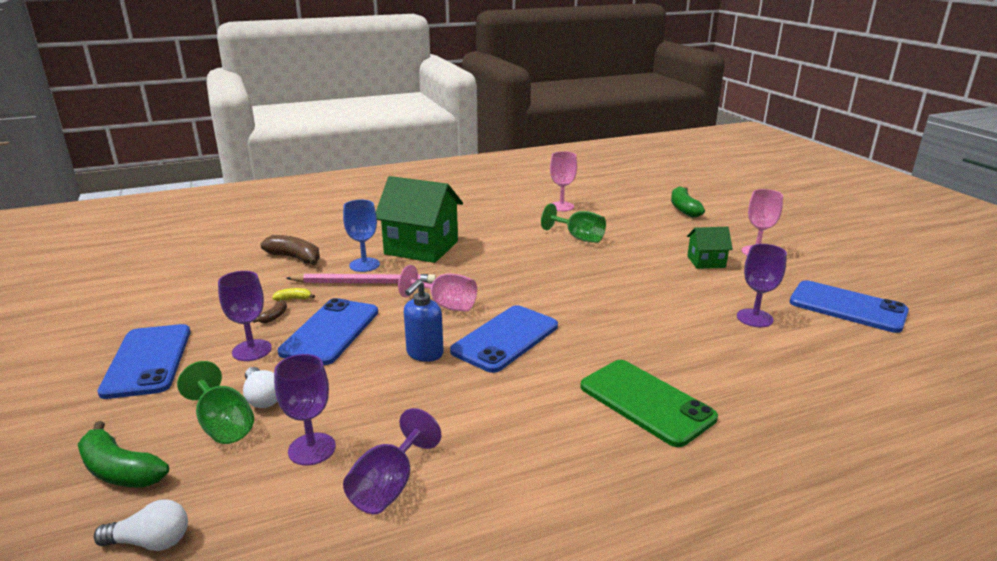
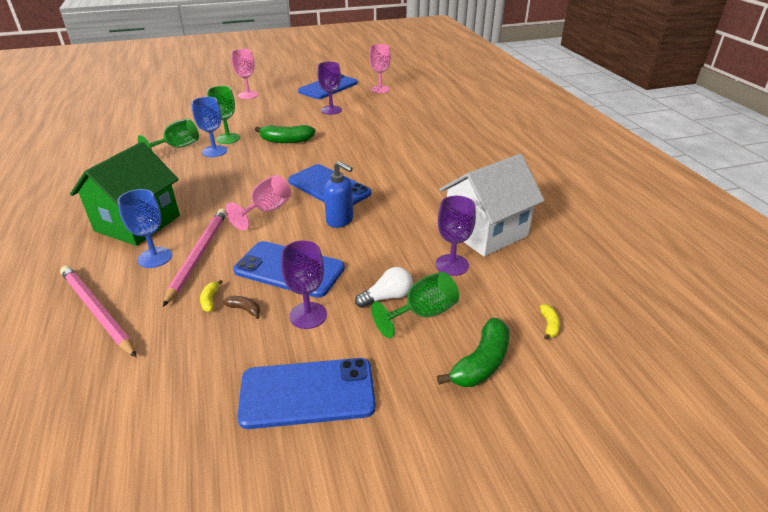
camera: 85 degrees left, 10 degrees up
white light bulb [94,499,188,551] -> yellow banana [540,304,560,340]
brown banana [260,235,320,265] -> pink pencil [60,266,137,357]
purple goblet [343,408,441,514] -> white house [439,154,545,257]
pink goblet [550,151,577,211] -> pink goblet moved to [369,44,391,93]
green phone [580,360,718,447] -> none
green banana [671,186,705,217] -> green banana moved to [255,125,315,143]
green house [687,227,733,269] -> none
none -> blue goblet [192,97,227,157]
none -> green goblet [207,86,240,144]

